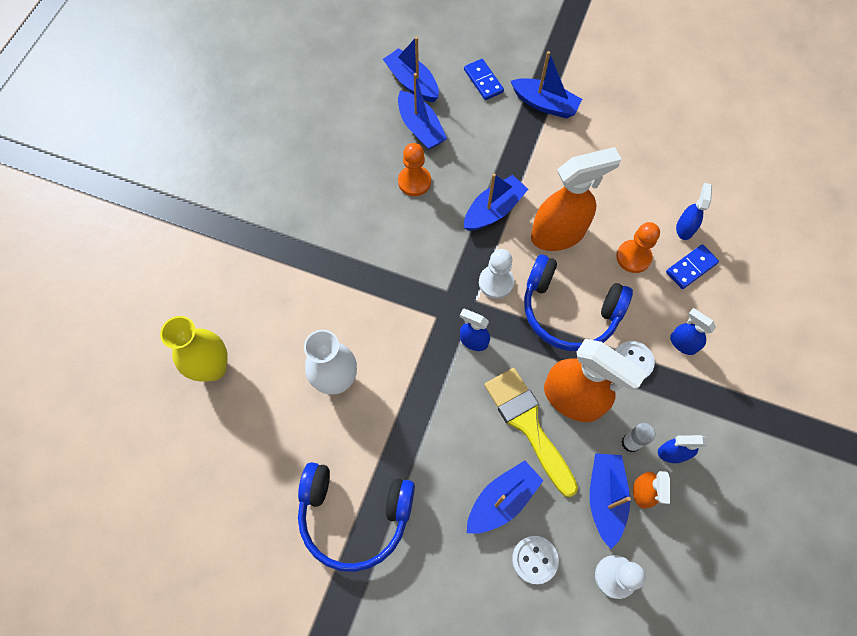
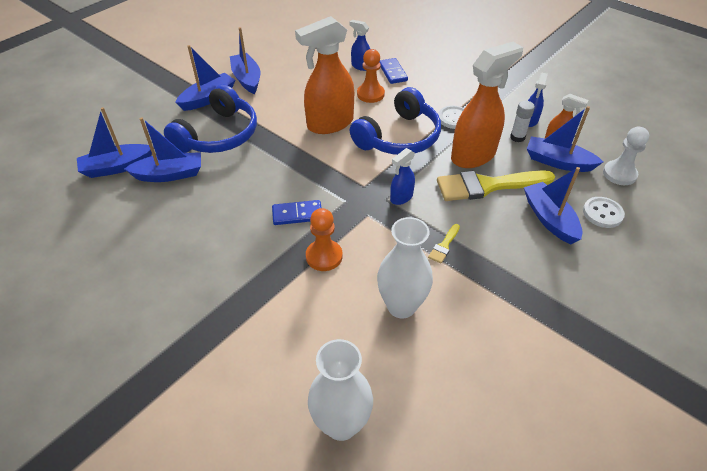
camera: 70 degrees left, 20 degrees down
yellow vase [160,316,228,382] -> white vase [308,339,373,441]
blue headphones [298,462,415,572] -> blue headphones moved to [164,85,257,153]
orange pawn [398,143,431,196] -> orange pawn moved to [306,208,342,271]
blue domino [464,59,504,100] -> blue domino moved to [272,200,321,225]
blue boat [464,173,528,231] -> blue boat moved to [230,27,260,94]
white pawn [479,249,514,299] -> none
orange spray bottle [531,147,622,251] -> orange spray bottle turned 120 degrees counterclockwise [295,16,354,134]
blue spray bottle [670,308,716,355] -> none
none -> yellow brush [428,224,460,264]

